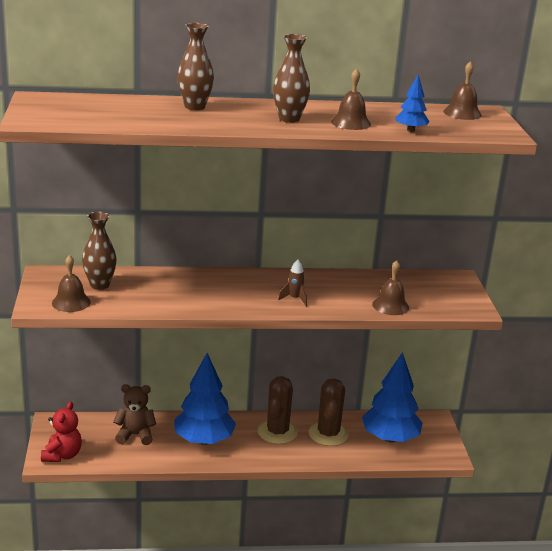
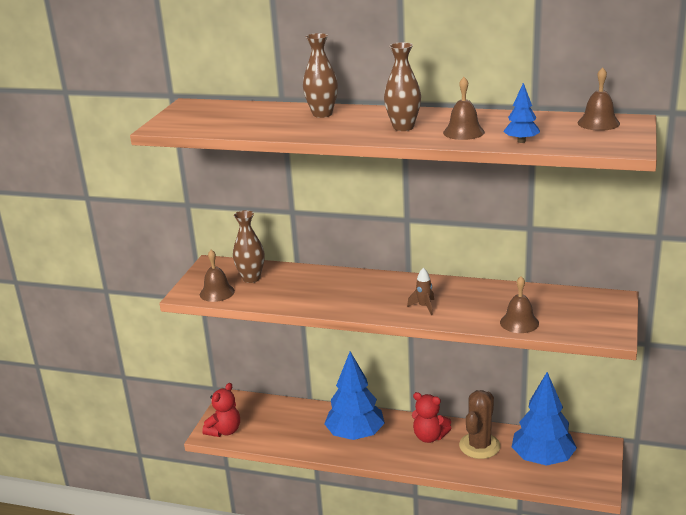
camera: 25 degrees right, 0 degrees up
brown teddy bear [113,384,156,445] -> none
brown cactus [258,376,298,444] -> red teddy bear [412,392,451,443]

